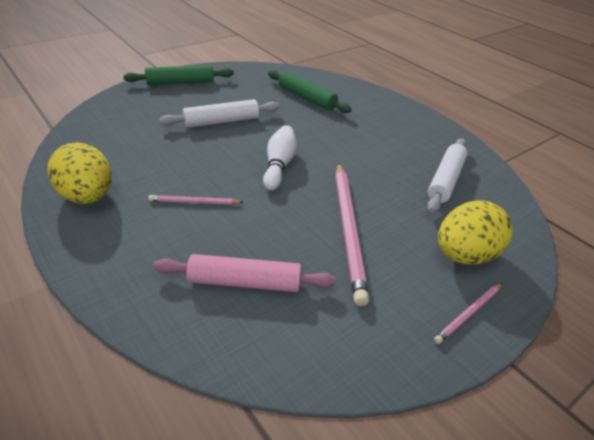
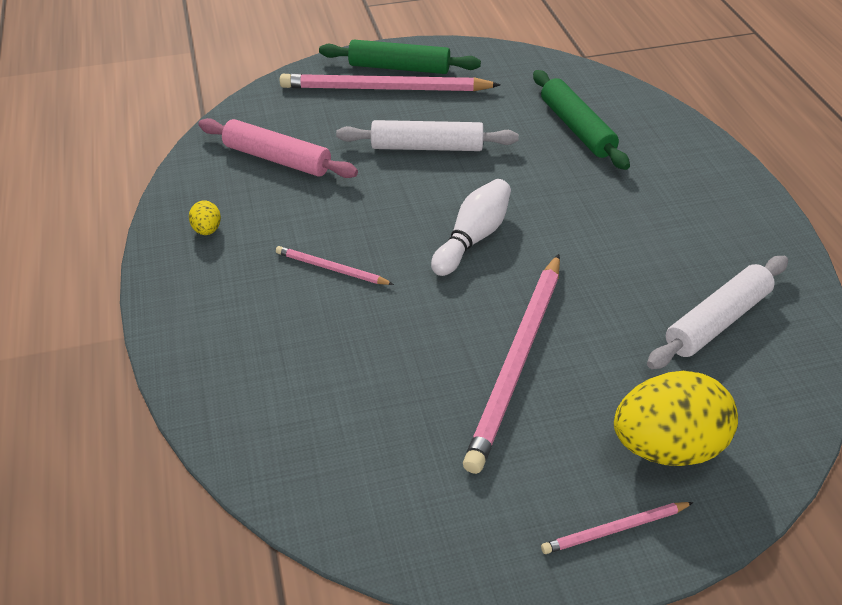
camera: 25 degrees right, 5 degrees up
yellow egg [48,142,112,204] -> yellow egg [189,201,221,235], size x0.42
pink rolling pin [153,254,336,292] -> pink rolling pin moved to [198,118,358,178]
none -> pink pencil [280,73,501,91]

